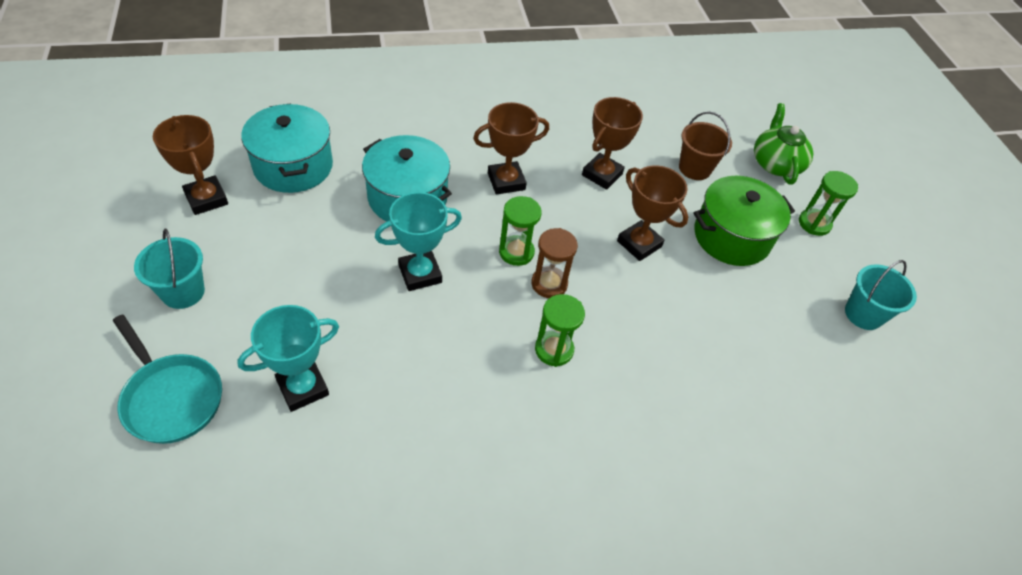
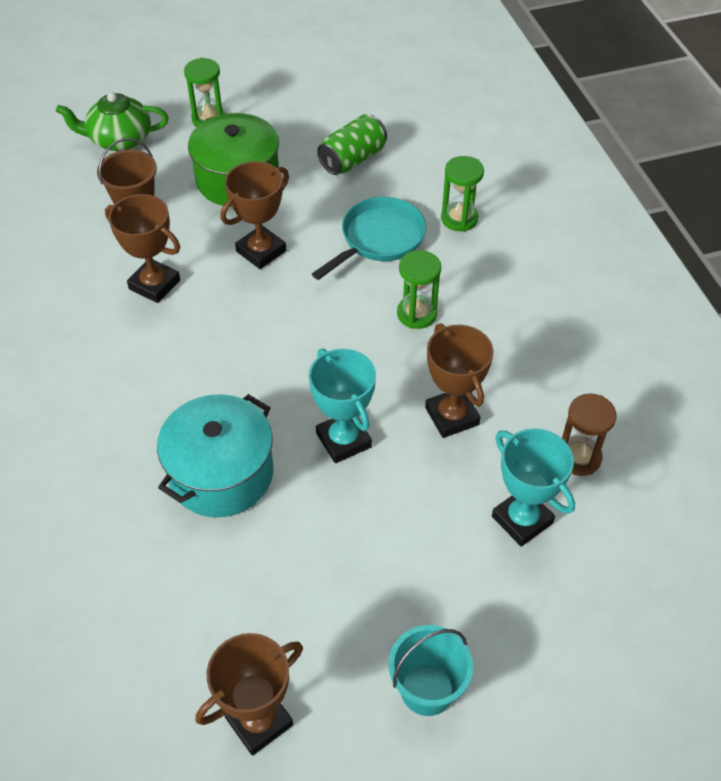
camera: 90 degrees left, 0 degrees up
turquoise pan [113,315,222,444] -> turquoise pan moved to [312,197,426,280]
turquoise pot [241,103,333,193] -> none
brown trophy [473,102,549,195] -> brown trophy moved to [425,324,493,438]
green hourglass [499,196,542,266] -> green hourglass moved to [441,156,484,232]
brown hourglass [532,228,578,298] -> brown hourglass moved to [562,393,617,476]
turquoise bucket [845,260,917,330] -> none
none -> green can [317,114,387,175]

